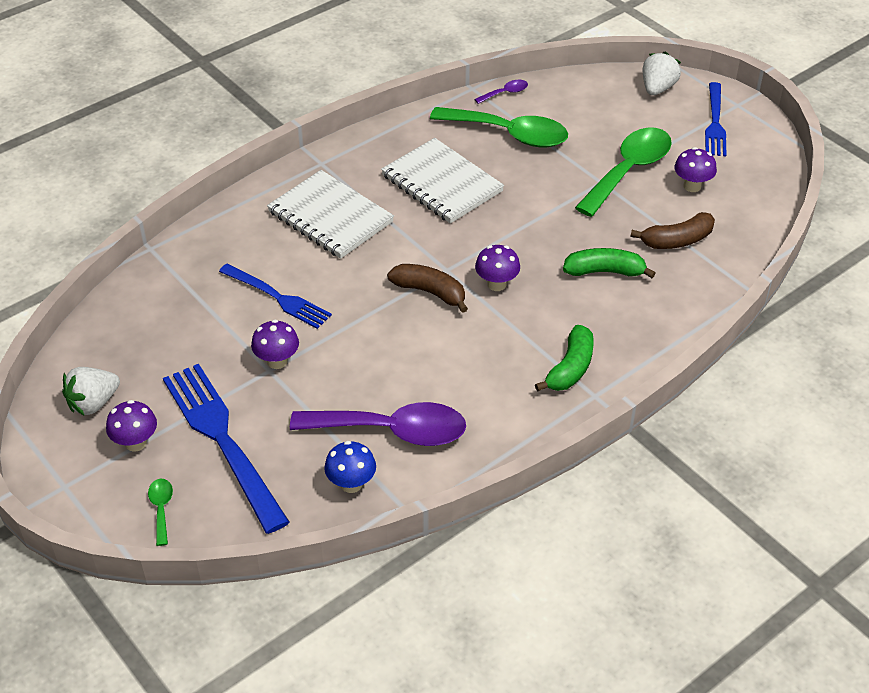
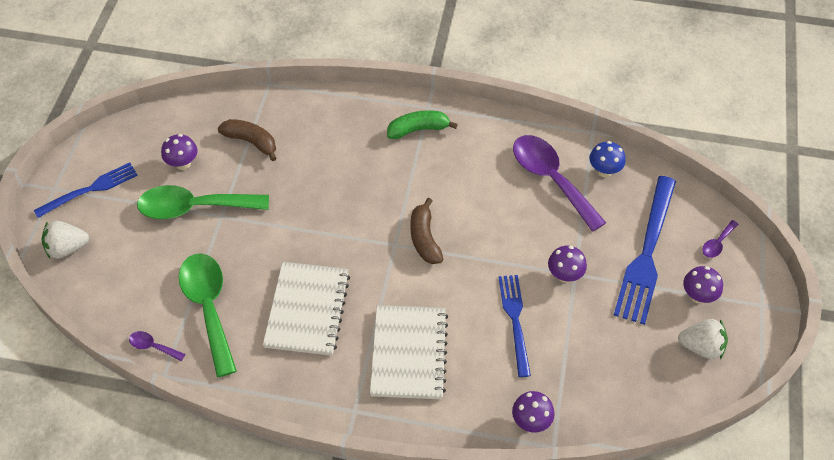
camera: 130 degrees left, 10 degrees up
green spoon [148,479,173,546] -> purple spoon [702,220,739,258]
purple mushroom [475,245,520,291] -> purple mushroom moved to [512,391,555,433]
green banana [563,248,656,278] -> none

